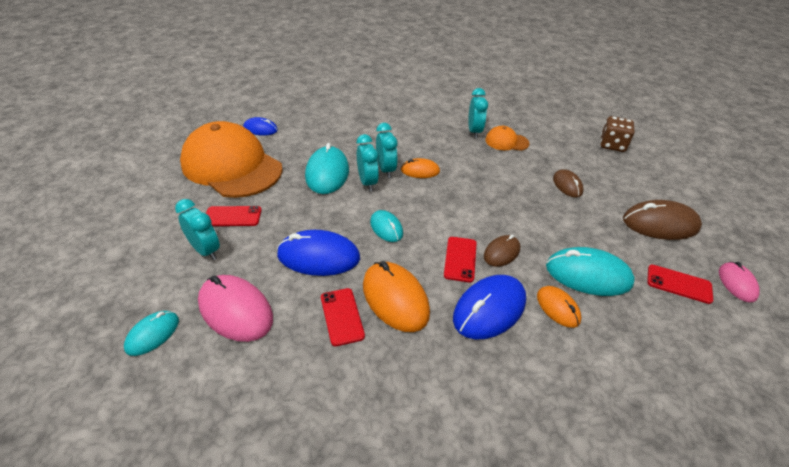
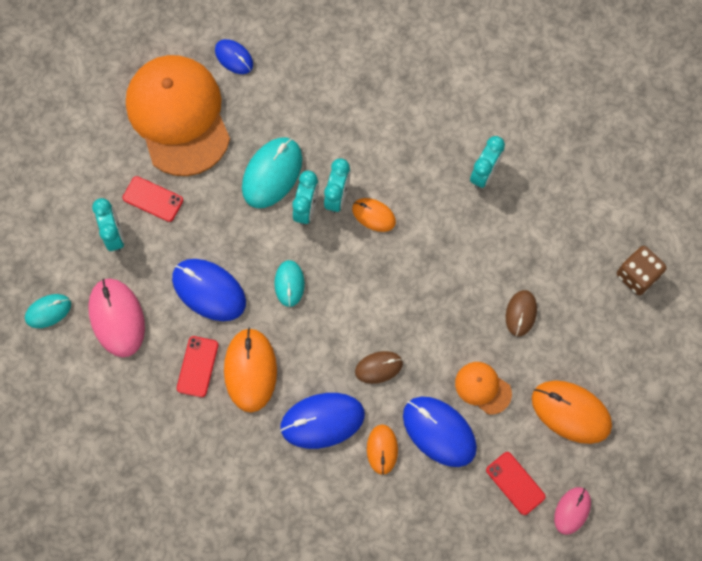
camera: 30 degrees right, 30 degrees up
red phone [444,237,477,282] -> none
orange cap [485,126,530,151] -> orange cap moved to [455,362,512,415]
turquoise mouse [546,247,635,296] -> blue mouse [403,397,477,467]
brown mouse [623,200,702,240] -> orange mouse [532,380,612,444]

